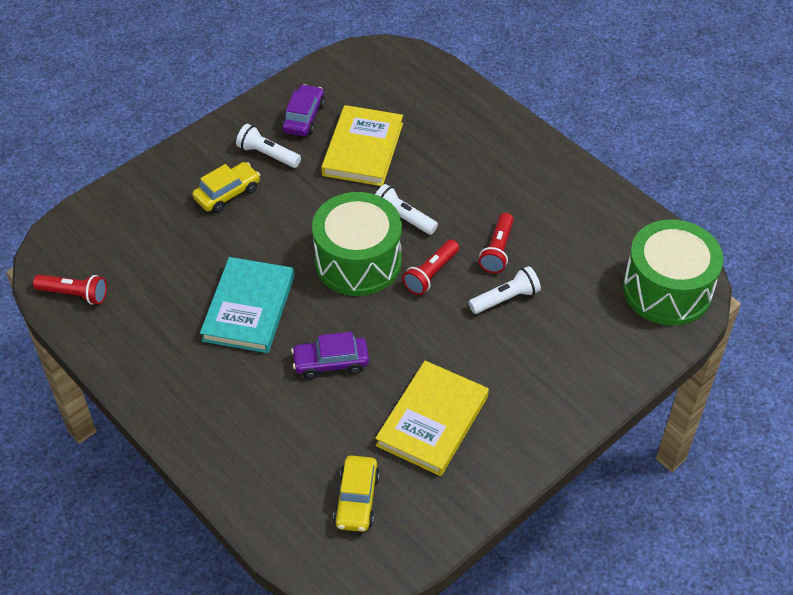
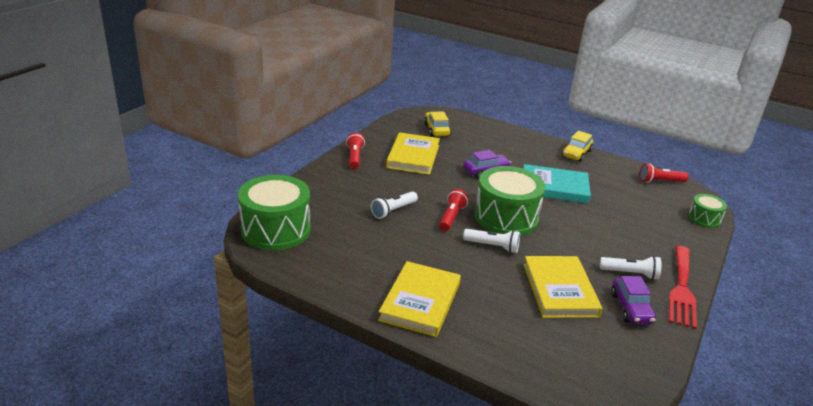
camera: 160 degrees right, 20 degrees down
yellow car [192,162,260,213] -> yellow car moved to [562,131,593,162]
turquoise book [200,257,294,353] -> turquoise book turned 75 degrees counterclockwise [523,164,591,204]
red flashlight [479,213,514,273] -> red flashlight moved to [346,133,365,169]
none -> yellow book [378,261,461,337]
none -> red fork [669,246,697,329]
none -> green drum [688,194,727,228]

